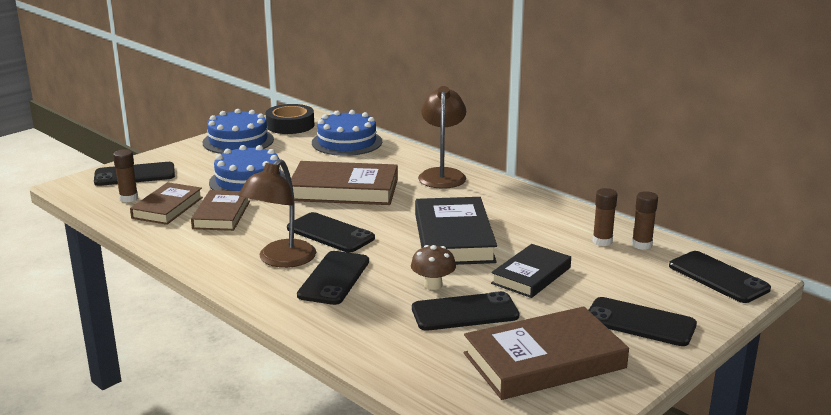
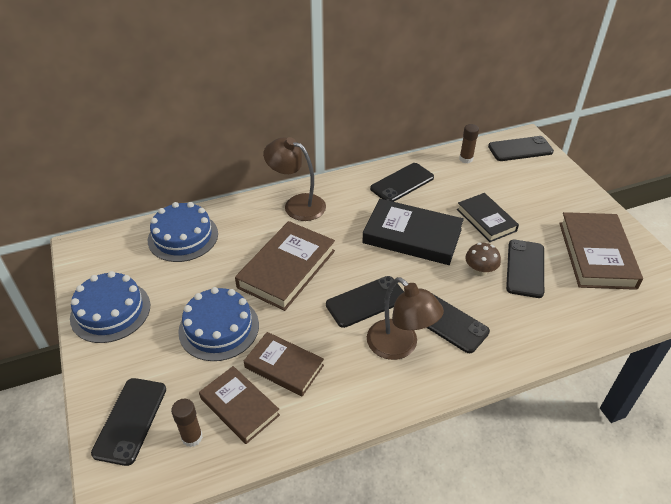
camera: 65 degrees left, 20 degrees up
black tape [266,104,314,134] -> none
black phone [589,297,697,346] -> black phone moved to [370,163,434,202]
brown glue stick [592,188,617,246] -> none

